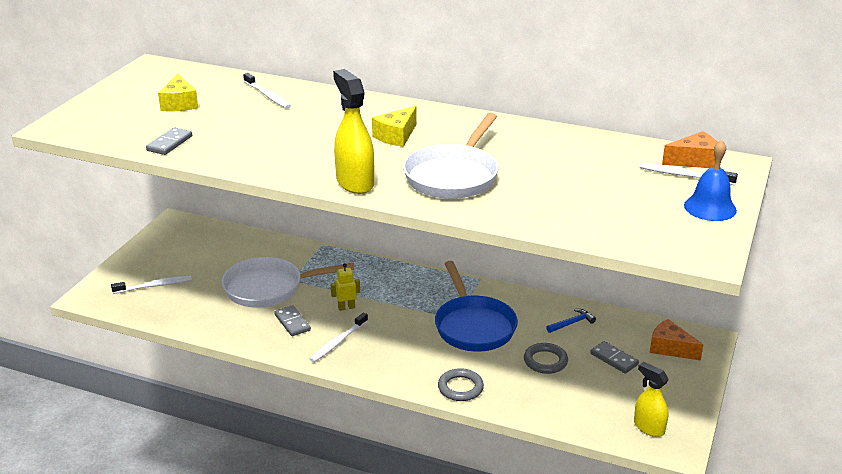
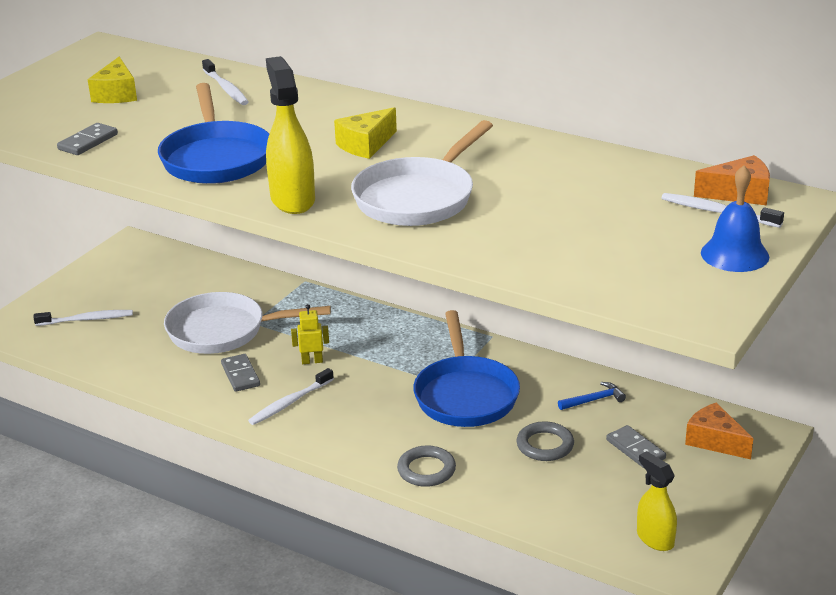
camera: 10 degrees right, 0 degrees up
none -> blue pan [158,83,269,184]

